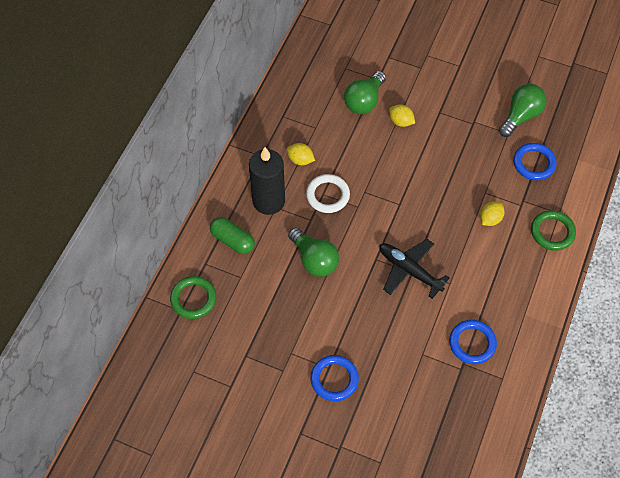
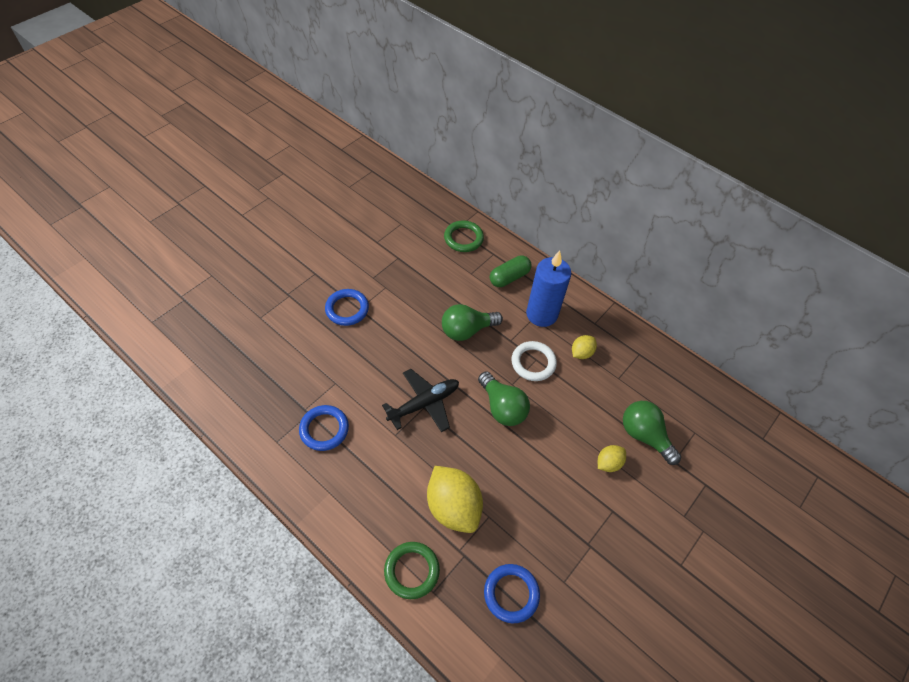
camera: 105 degrees right, 5 degrees down
black candle [249,147,285,215] -> blue candle [526,250,572,327]
yellow lemon [480,202,504,226] -> yellow lemon [427,466,483,533], size x1.97
green light bulb [499,84,546,137] -> green light bulb moved to [478,371,530,426]

